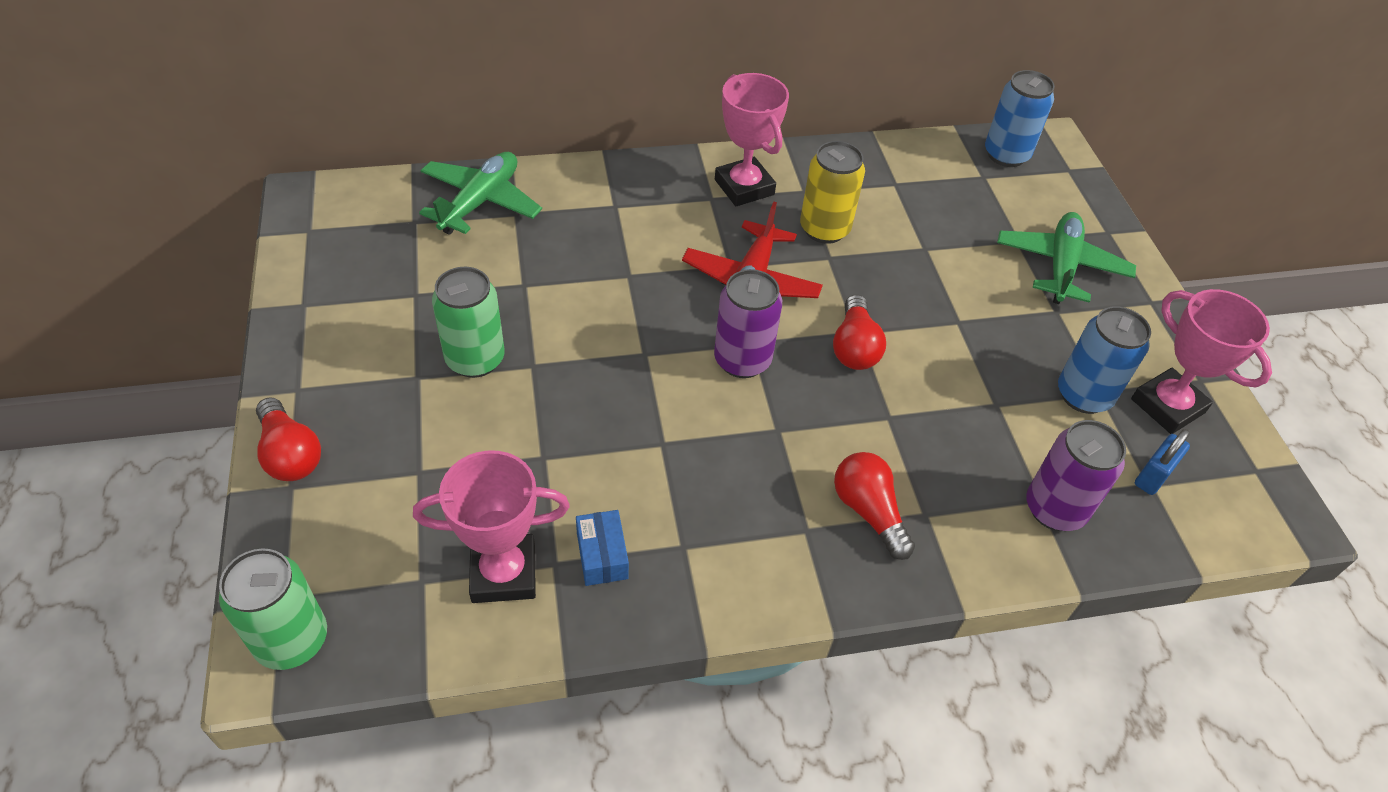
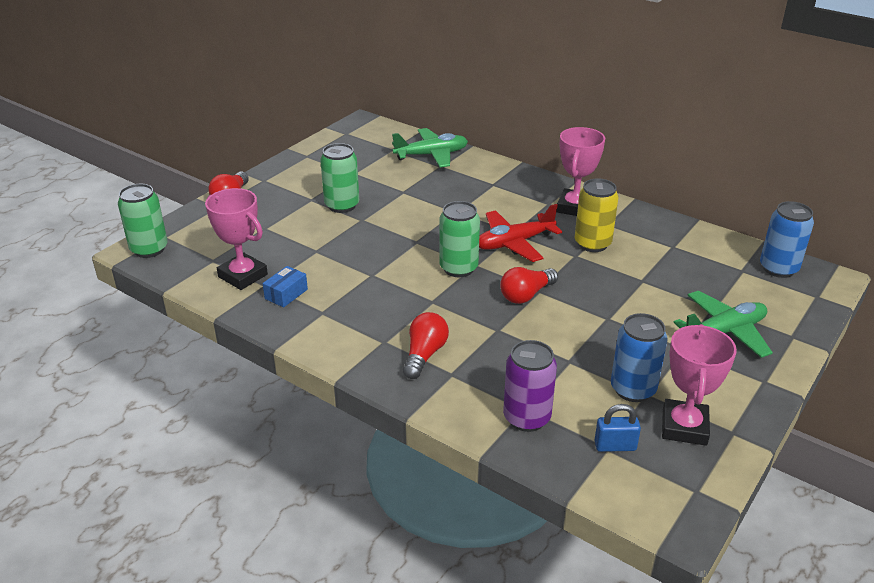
camera: 50 degrees right, 15 degrees down
purple can [714,269,782,378] -> green can [439,201,480,277]

